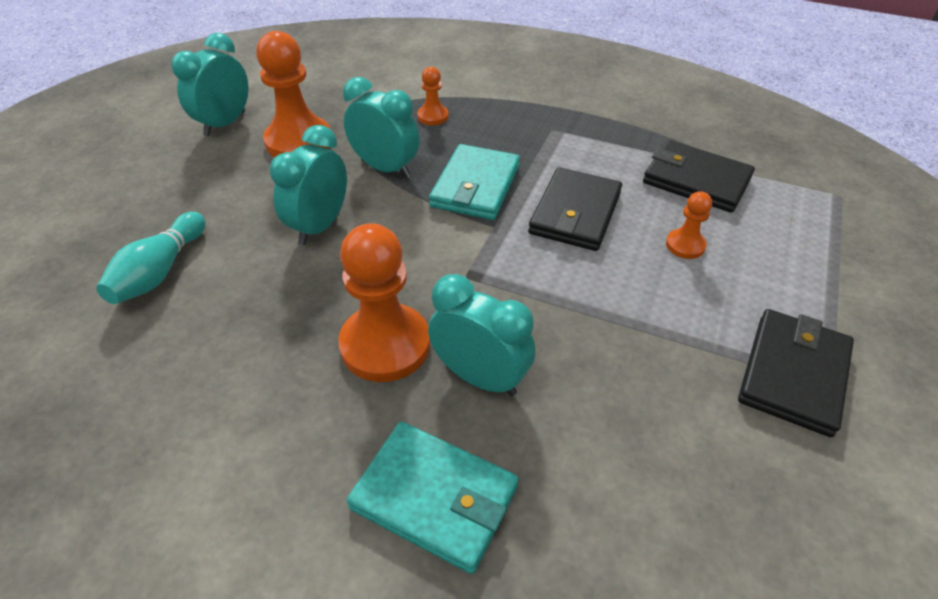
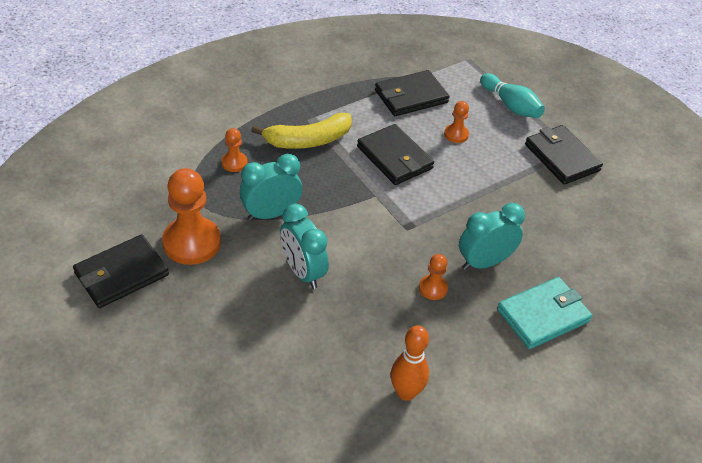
camera: 60 degrees left, 0 degrees up
turquoise bowling pin [96,212,205,304] -> turquoise bowling pin moved to [480,73,545,118]
turquoise clock [171,33,249,136] -> black wallet [73,234,169,308]
orange pawn [338,223,430,382] -> orange pawn [419,254,448,300], size x0.49
turquoise wallet [429,144,520,220] -> none
none -> yellow banana [251,113,352,149]
none -> orange bowling pin [391,325,429,401]

